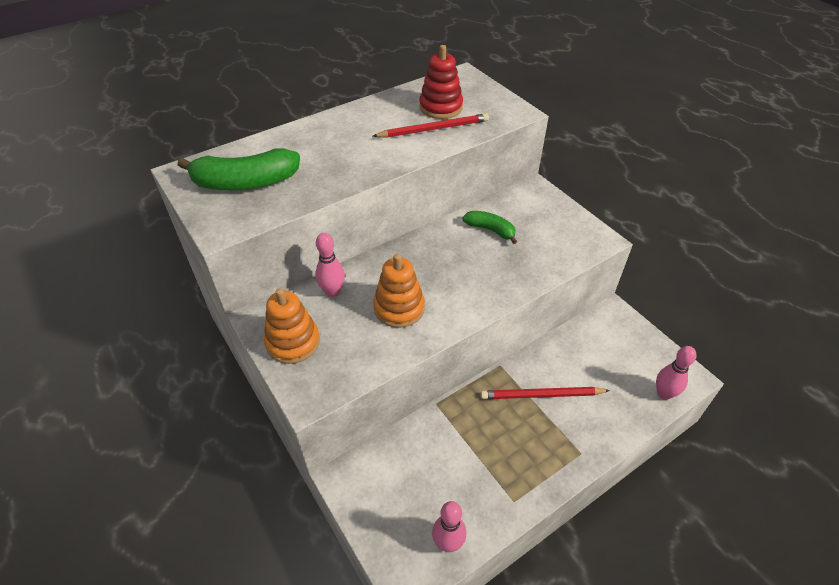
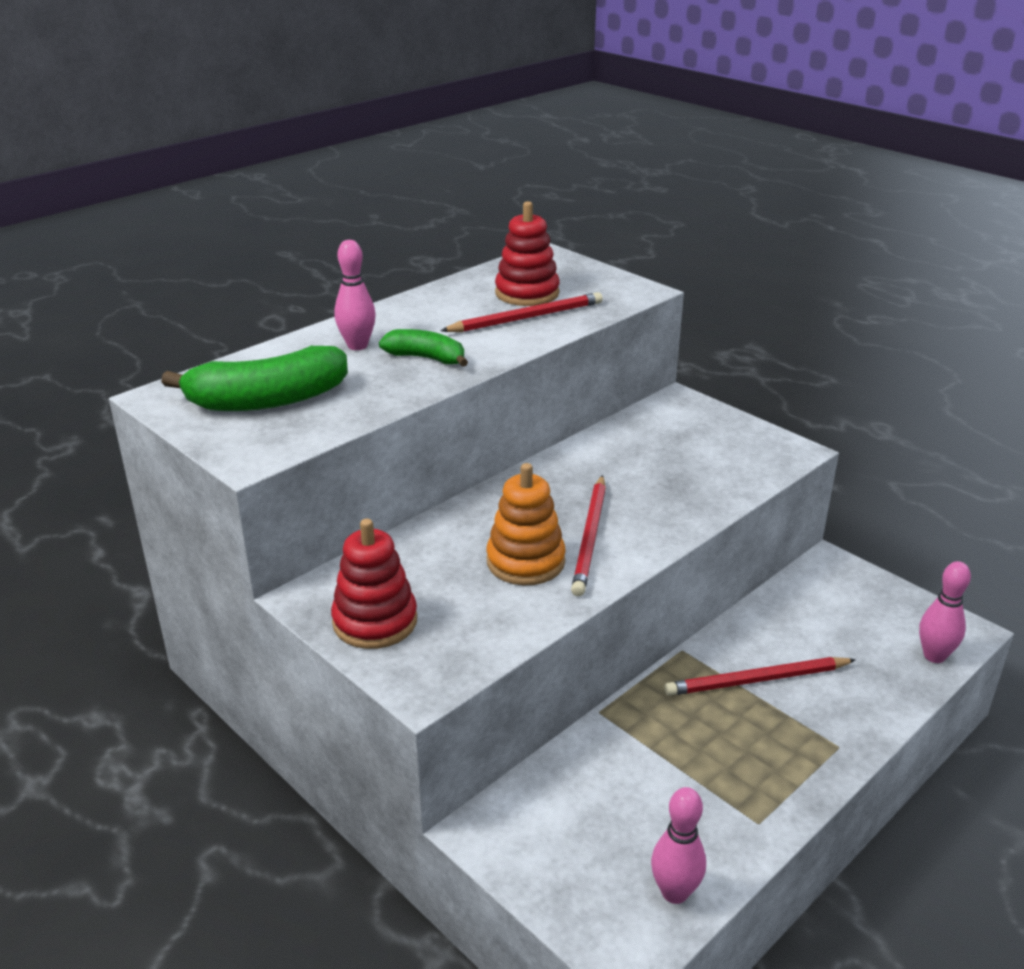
camera: 10 degrees left, 15 degrees down
orange stacking toy [264,288,320,364] -> red stacking toy [331,519,417,649]
pink bowling pin [315,233,345,297] -> pink bowling pin moved to [334,240,376,350]
green banana [462,211,517,244] -> green banana moved to [379,329,468,367]
none -> red pencil [571,475,606,596]

